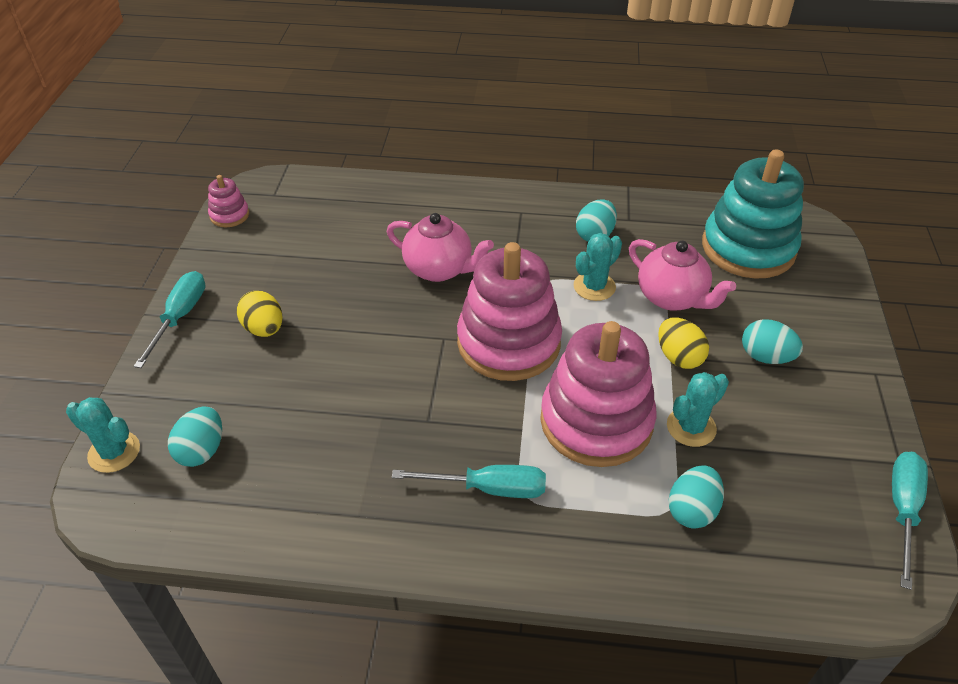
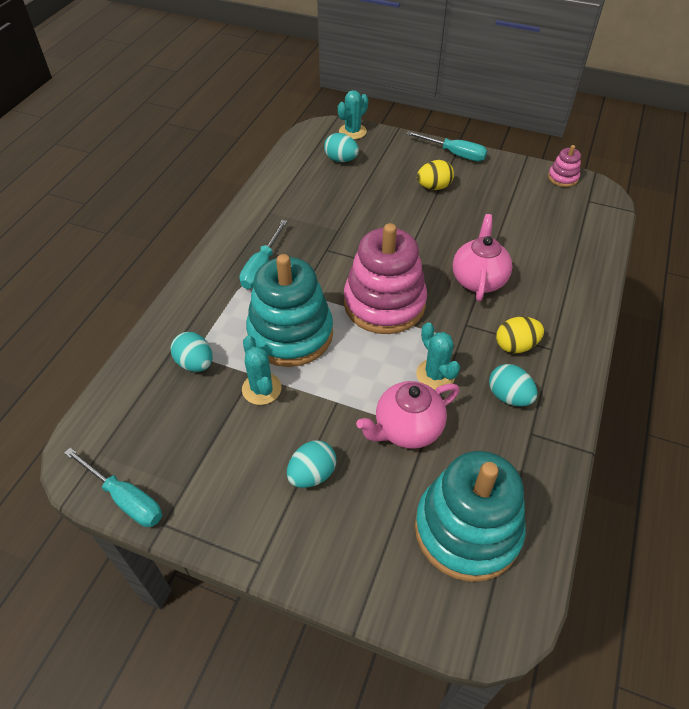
camera: 105 degrees right, 5 degrees up
pink teapot [387,213,494,282] -> pink teapot turned 150 degrees clockwise [453,214,512,301]
pink stacking toy [540,321,657,467] -> turquoise stacking toy [246,254,333,367]
yellow egg [658,318,709,369] -> yellow egg moved to [496,316,544,353]

